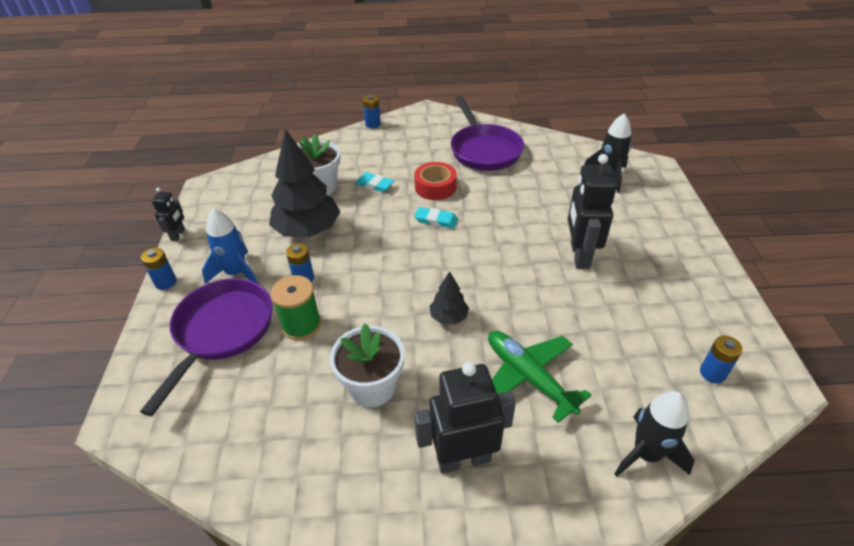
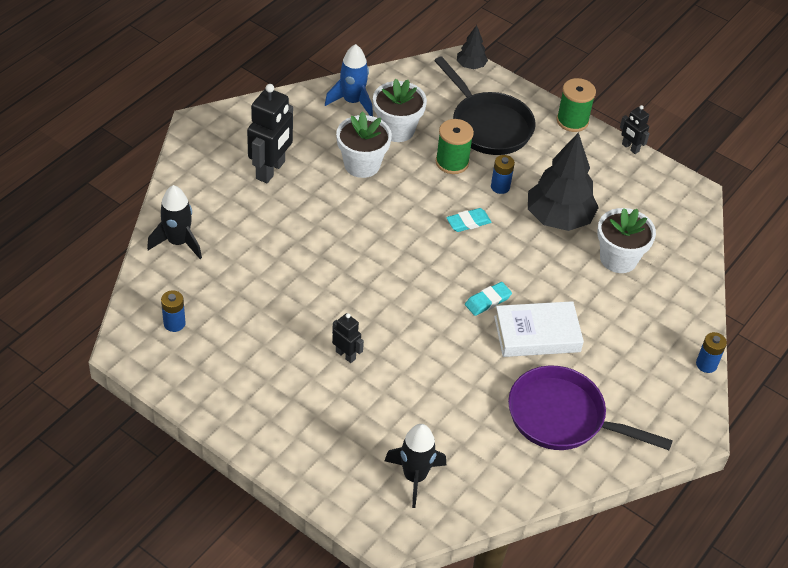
camera: 125 degrees right, 5 degrees up
purple pan [140,279,272,416] -> black pan [434,56,536,155]
blue battery [141,248,177,290] -> green spool [556,78,596,132]
blue rocket [202,208,258,284] -> blue rocket moved to [325,44,373,116]
turquoise eraser [355,172,394,192] -> turquoise eraser moved to [446,208,492,232]
red tape [414,162,457,200] -> white book [494,301,584,357]
black tree [430,271,469,325] -> black tree moved to [457,25,488,69]
green plane [488,331,591,423] -> none
black robot [568,154,617,269] -> black robot [332,313,364,363], size x0.52
none -> white flower pot [373,79,427,142]

